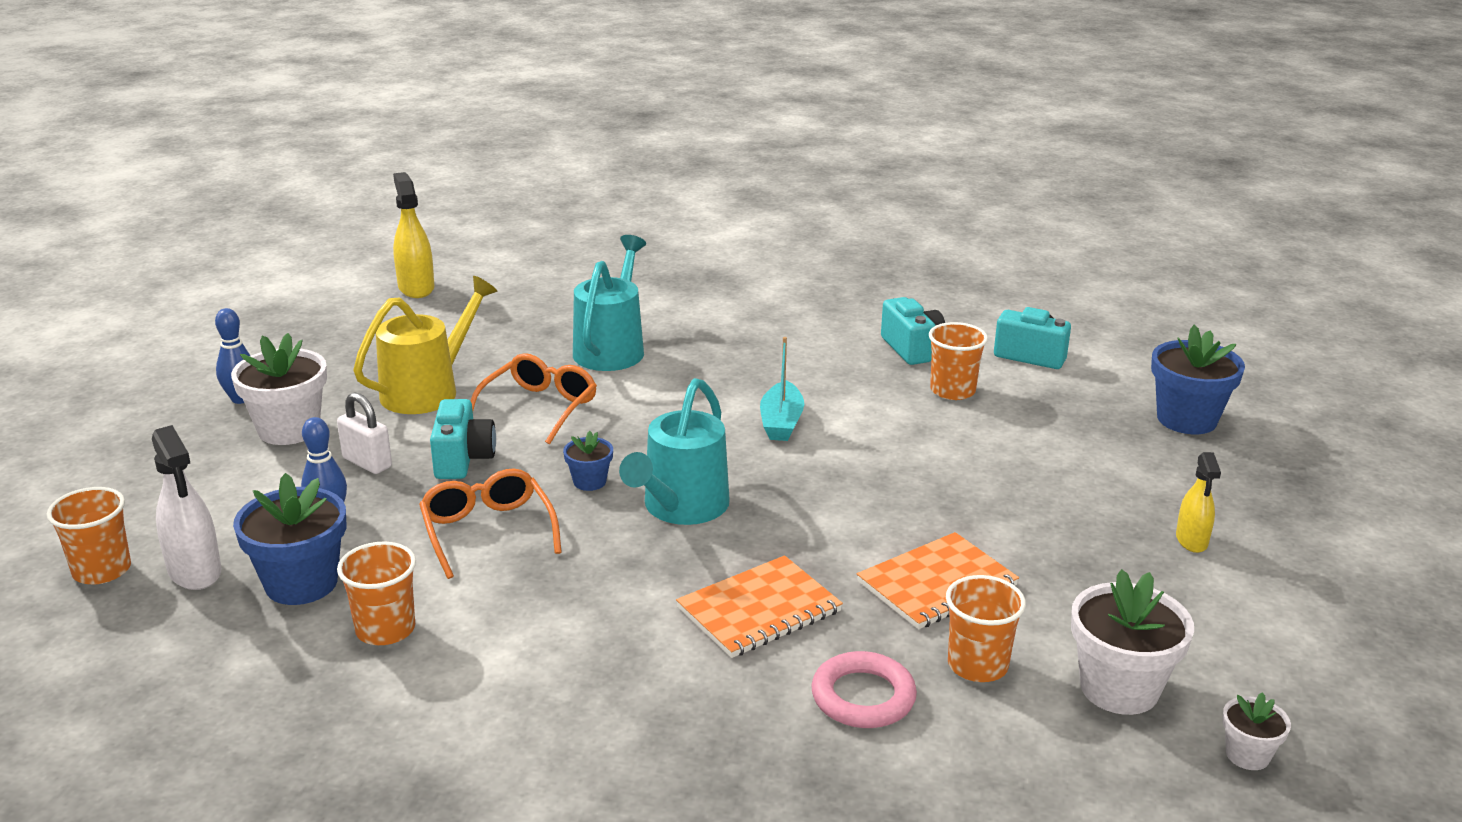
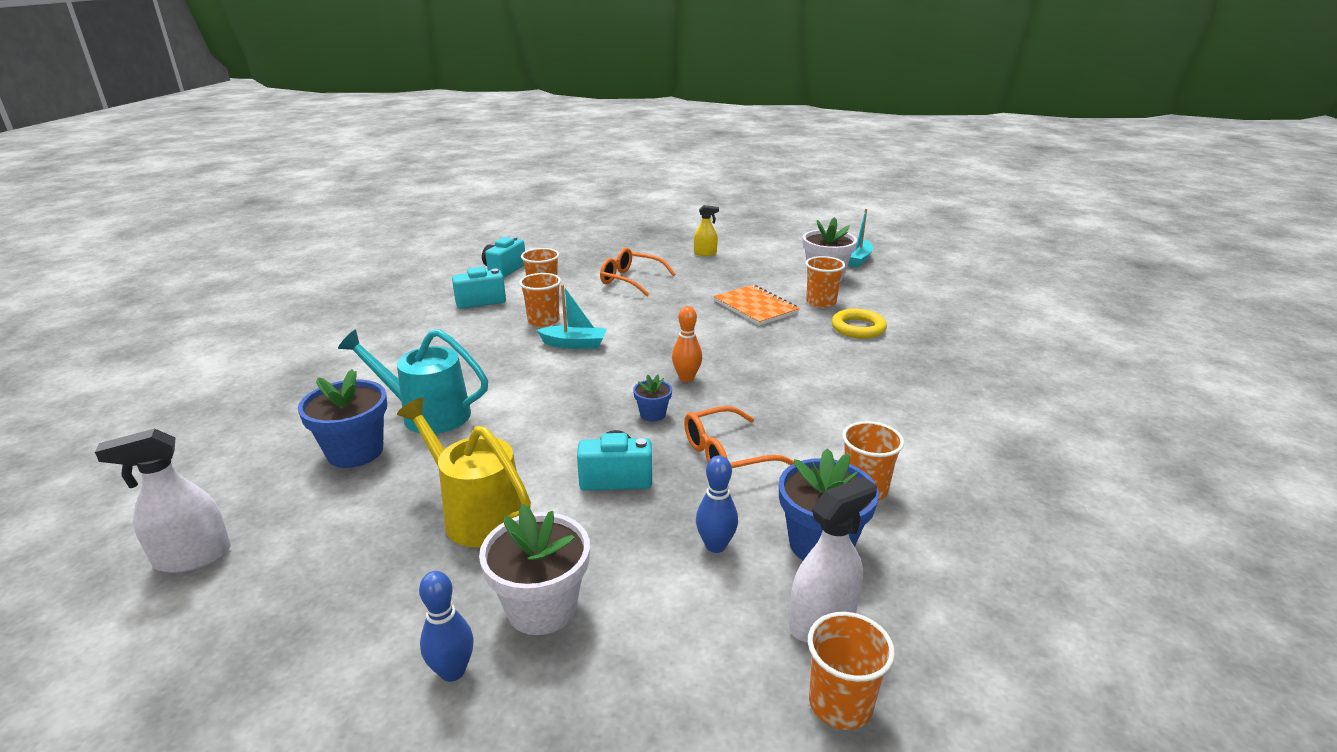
camera: 90 degrees left, 0 degrees up
white padlock [337,392,392,474] -> none
yellow spray bottle [393,172,434,298] -> white spray bottle [95,429,231,573]
orange glasses [470,353,597,444] -> orange glasses moved to [600,248,675,297]
turquoise watering can [619,378,730,525] -> orange bowling pin [672,306,702,382]
orange notebook [676,555,843,658] -> none
pink ring [811,651,917,728] -> yellow ring [832,309,887,339]
blue flower pot [1151,325,1245,434] -> blue flower pot moved to [298,369,387,468]
white flower pot [1222,692,1291,770] -> turquoise boat [848,209,873,267]
none -> orange cup [519,273,561,327]

